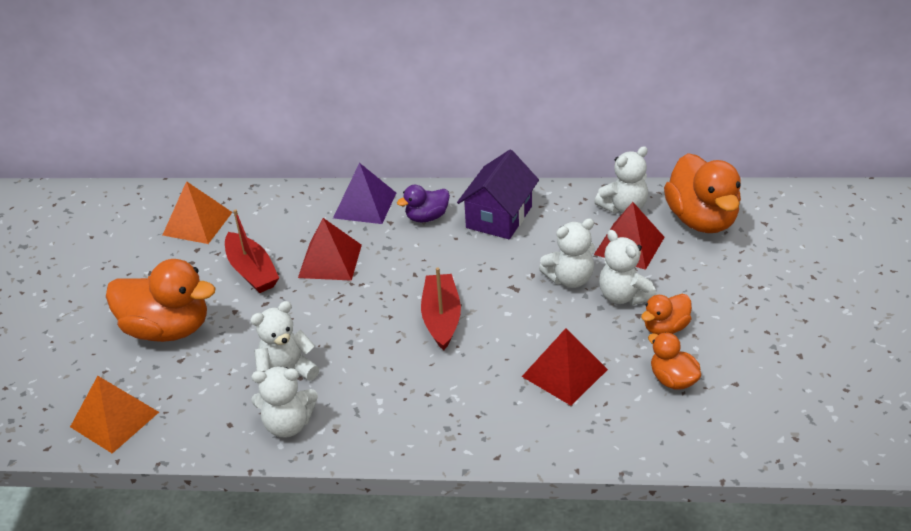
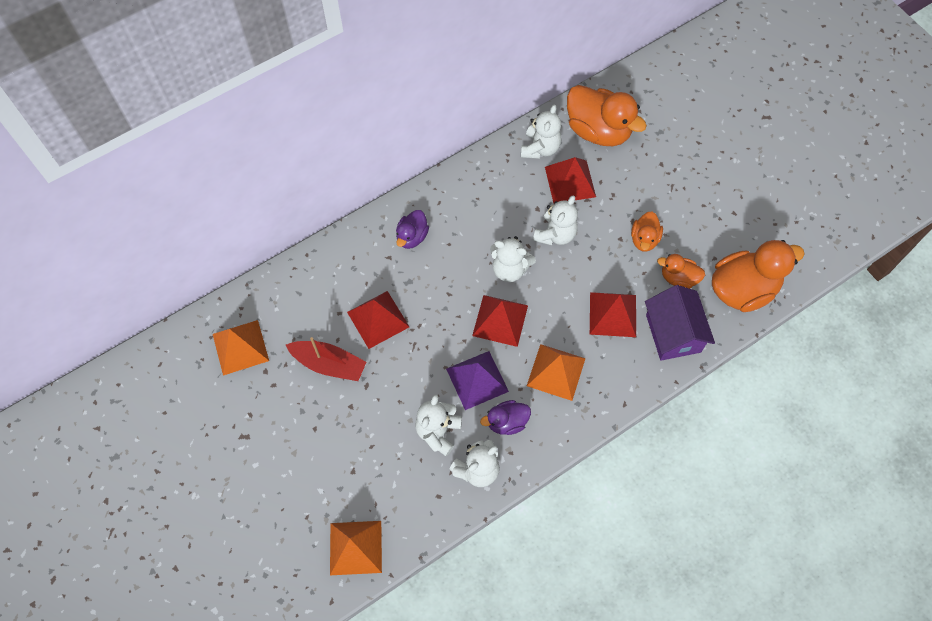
camera: 40 degrees left, 25 degrees up
orange duck [106,259,216,342] -> orange duck moved to [712,240,804,312]
purple pyramid [333,163,396,224] -> purple pyramid moved to [446,351,509,410]
red boat [421,267,461,351] -> red pyramid [472,295,528,347]
purple house [457,150,539,239] -> purple house moved to [645,285,715,361]
white teddy bear [599,230,657,305] -> white teddy bear moved to [490,236,536,282]
none -> purple duck [480,400,531,435]
none -> orange pyramid [527,344,586,401]

